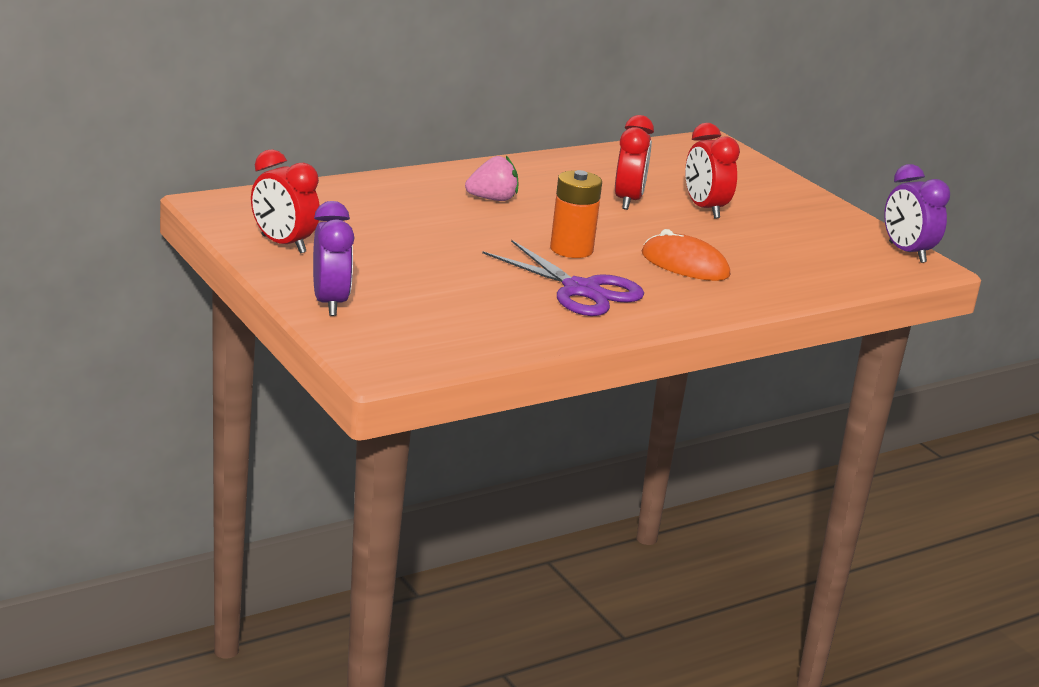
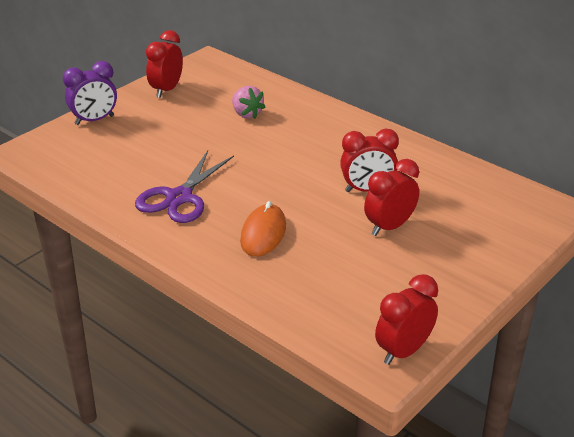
camera: 75 degrees right, 10 degrees up
pink strawberry [465,156,519,201] -> pink strawberry moved to [232,86,265,119]
orange battery [550,170,602,258] -> none
purple clock [884,164,950,263] -> red clock [375,274,438,365]

